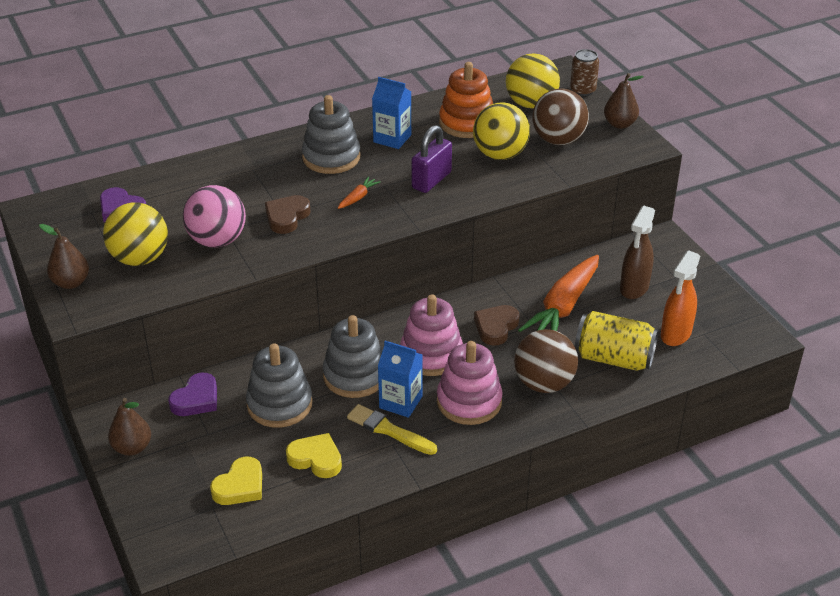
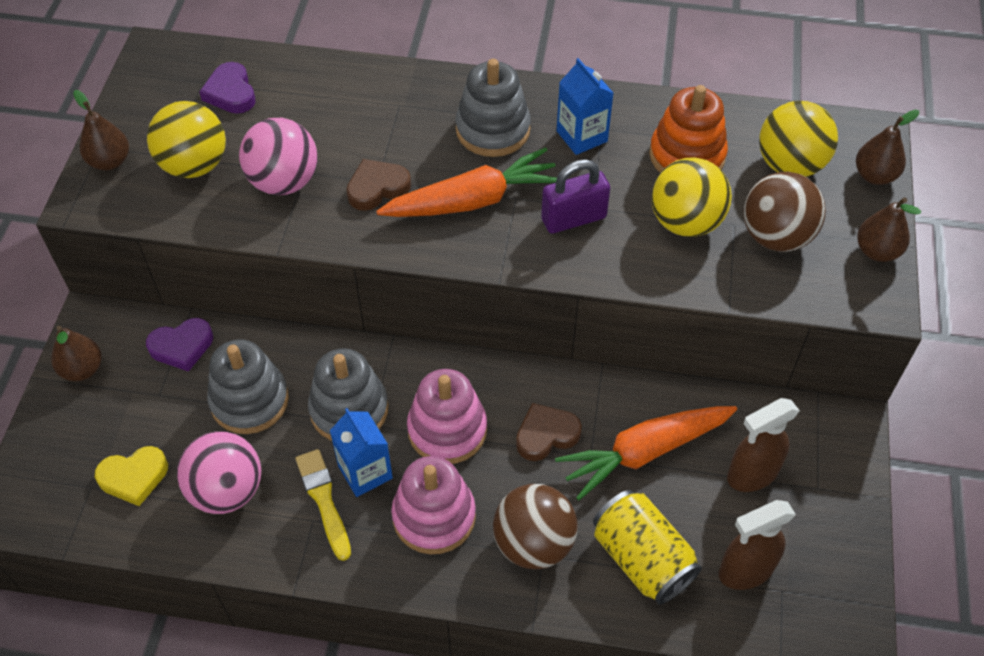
camera: 35 degrees right, 15 degrees up
yellow heart [286,433,342,478] -> pink ball [177,431,261,514]
orange carrot [338,177,381,209] -> orange carrot [376,147,557,217], size x2.41
brown can [570,49,599,96] -> brown pear [856,110,919,185]
orange spray bottle [661,250,700,346] -> brown spray bottle [719,500,796,590]

